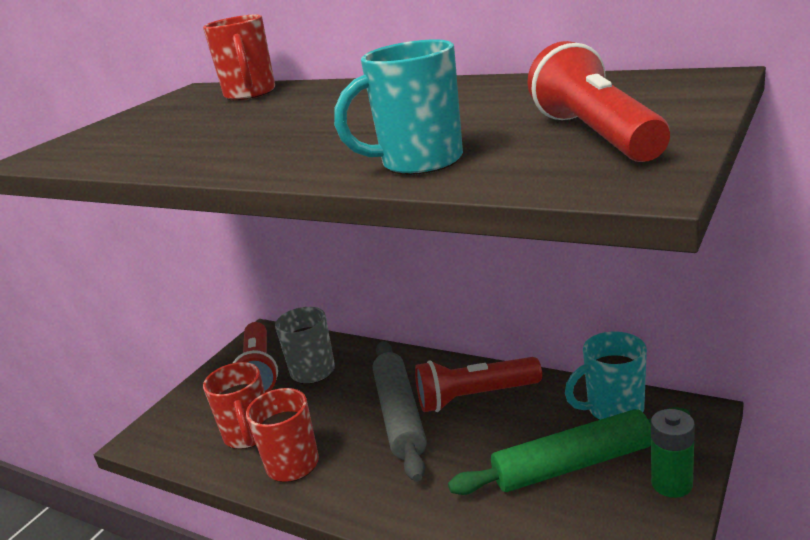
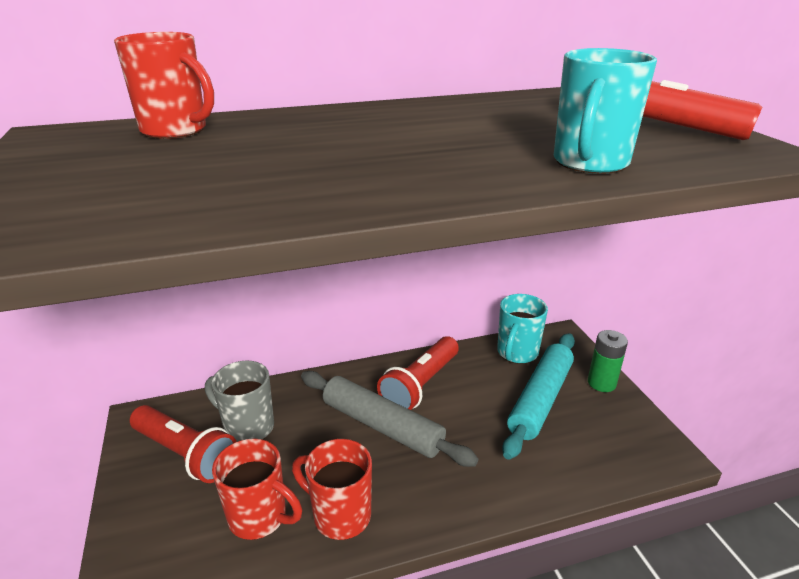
camera: 50 degrees left, 5 degrees up
green rolling pin [448,407,690,495] -> turquoise rolling pin [502,333,575,460]

